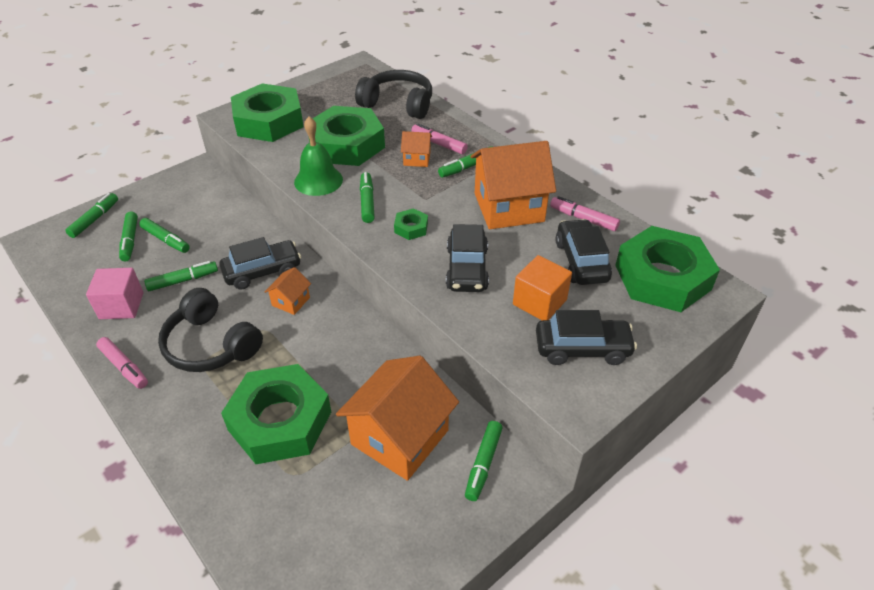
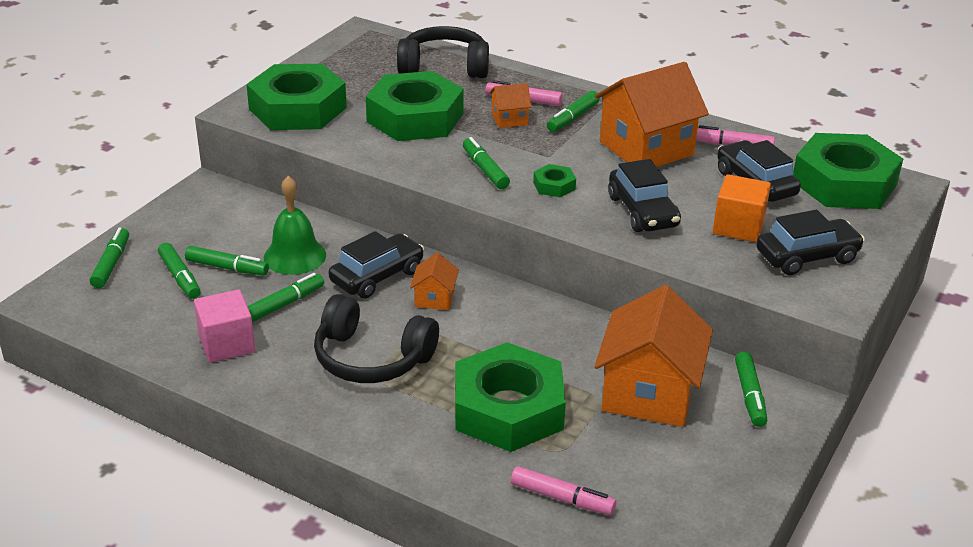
camera: 20 degrees left, 10 degrees down
pink marker [96,337,148,389] -> pink marker moved to [511,466,616,515]
green bell [294,117,343,196] -> green bell moved to [264,176,326,275]

